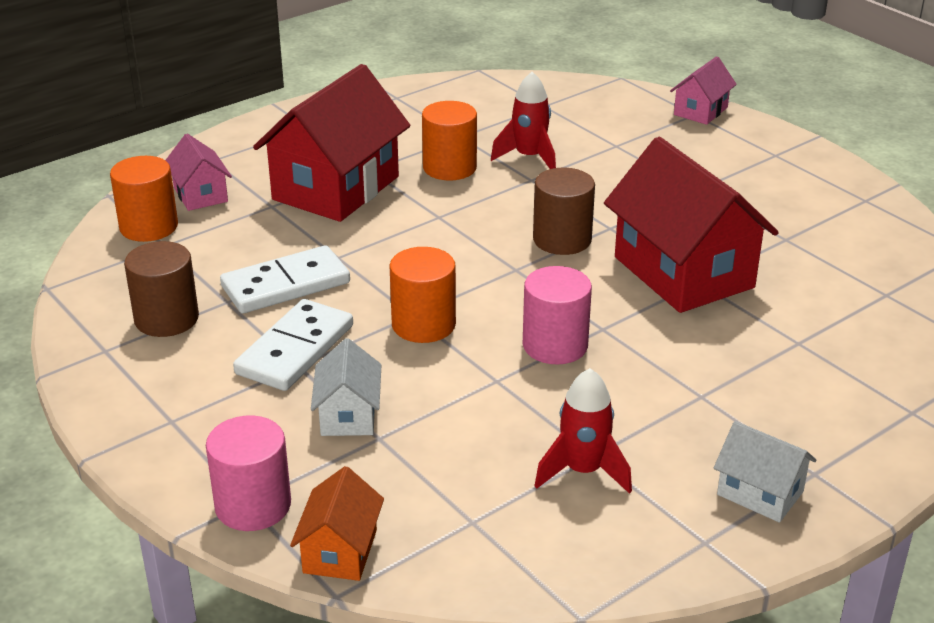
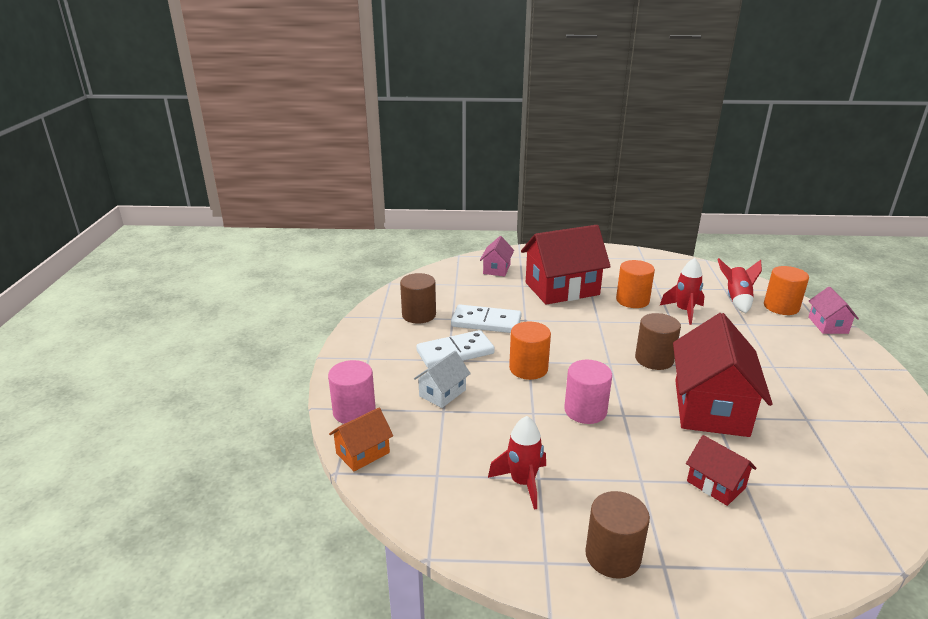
camera: 40 degrees right, 5 degrees down
orange cylinder [110,156,178,242] -> orange cylinder moved to [764,266,809,315]
pink house [670,56,737,125] -> pink house turned 75 degrees counterclockwise [808,287,859,334]
white house [714,421,816,522] -> brown cylinder [585,491,650,579]
none -> red house [686,435,757,506]
none -> red rocket [717,258,762,313]

